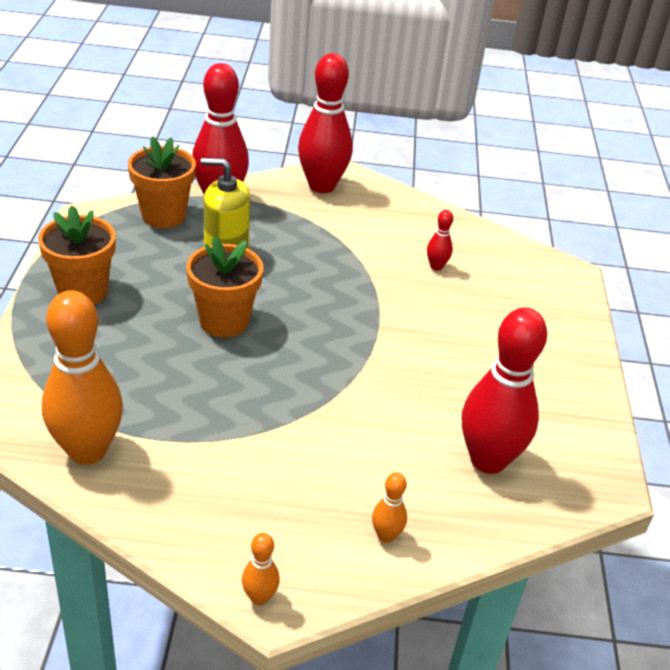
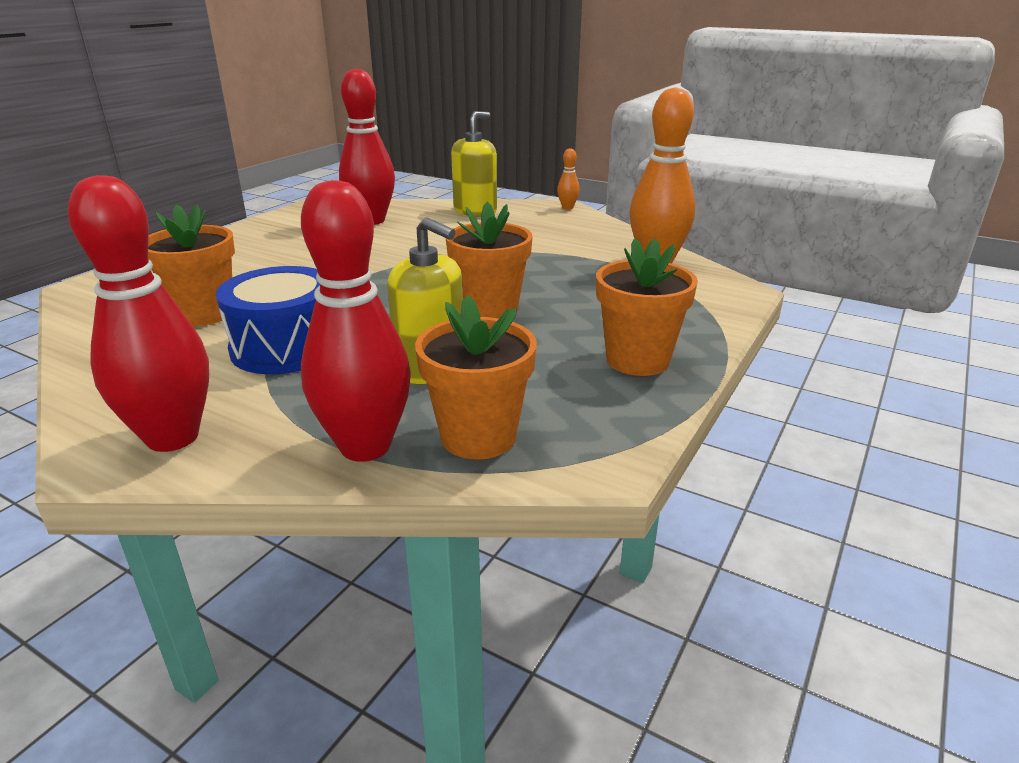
camera: 150 degrees left, 10 degrees down
orange bowling pin [372,472,407,543] -> yellow soap dispenser [451,111,497,217]
red bowling pin [427,210,453,271] -> orange flower pot [148,204,235,326]
none -> blue drum [216,266,320,374]

